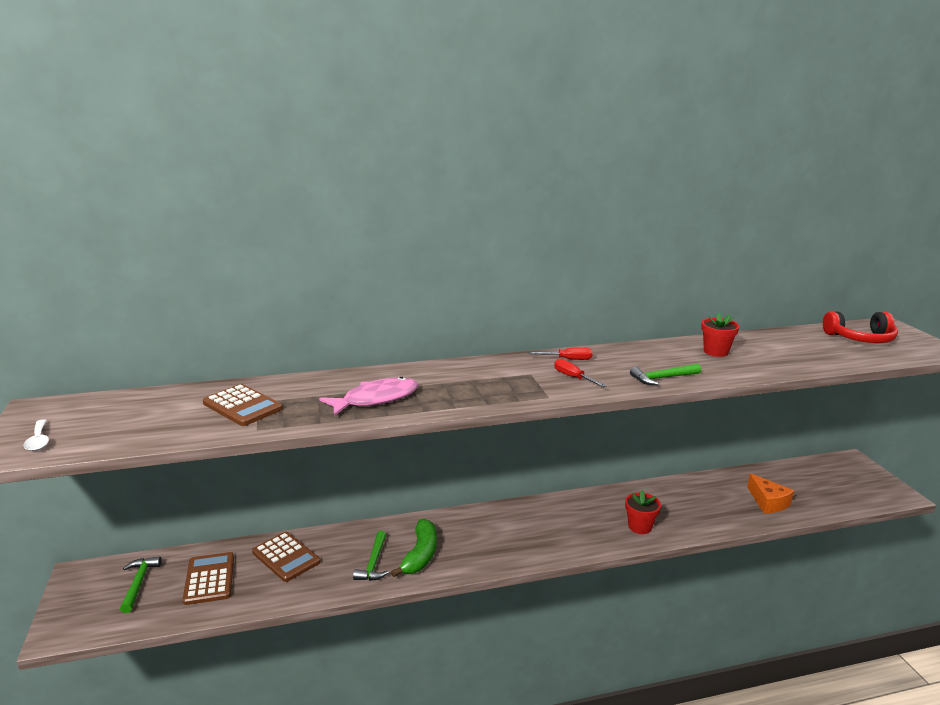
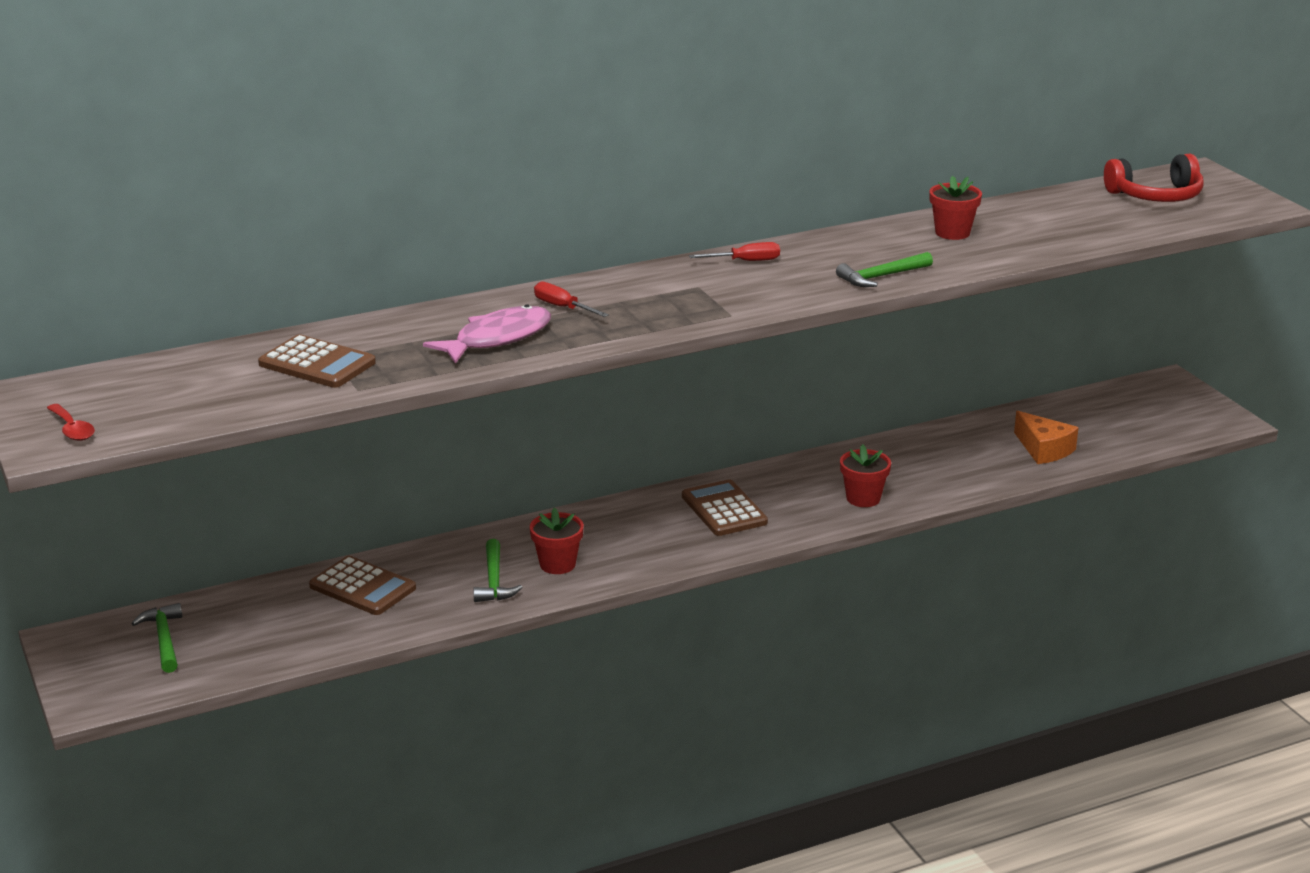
camera: 10 degrees left, 5 degrees up
white spoon [24,419,49,451] -> red spoon [47,404,95,441]
brown calculator [183,552,234,605] -> brown calculator moved to [682,479,768,536]
green banana [391,519,437,577] -> red flower pot [530,507,584,574]
red screwdriver [554,359,606,387] -> red screwdriver moved to [534,281,609,317]

